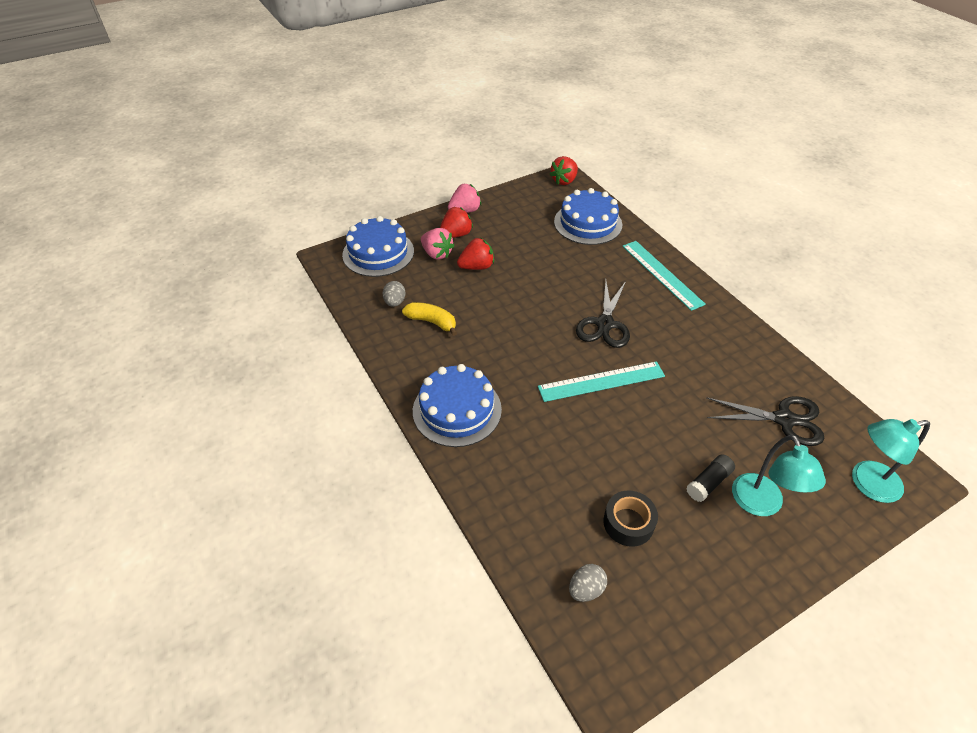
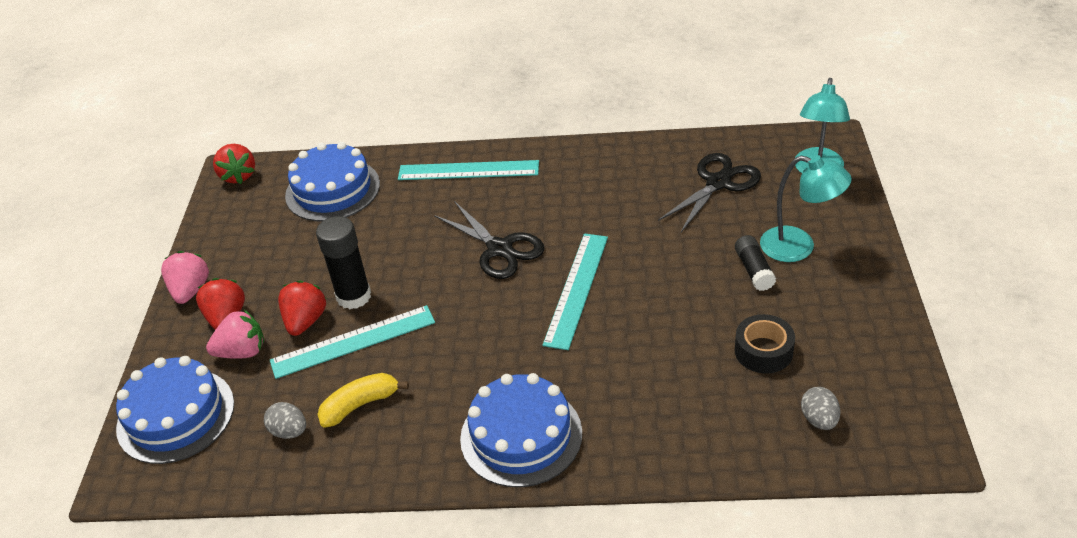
camera: 55 degrees left, 5 degrees down
none -> turquoise ruler [270,305,435,379]
none -> black glue stick [316,216,371,309]

